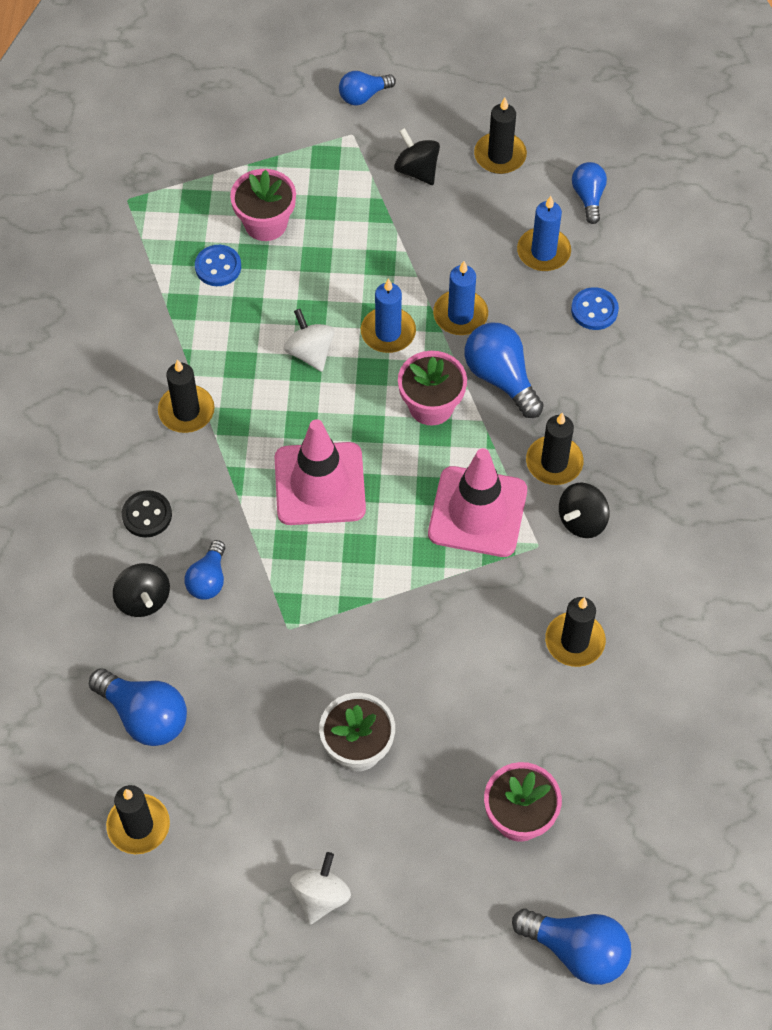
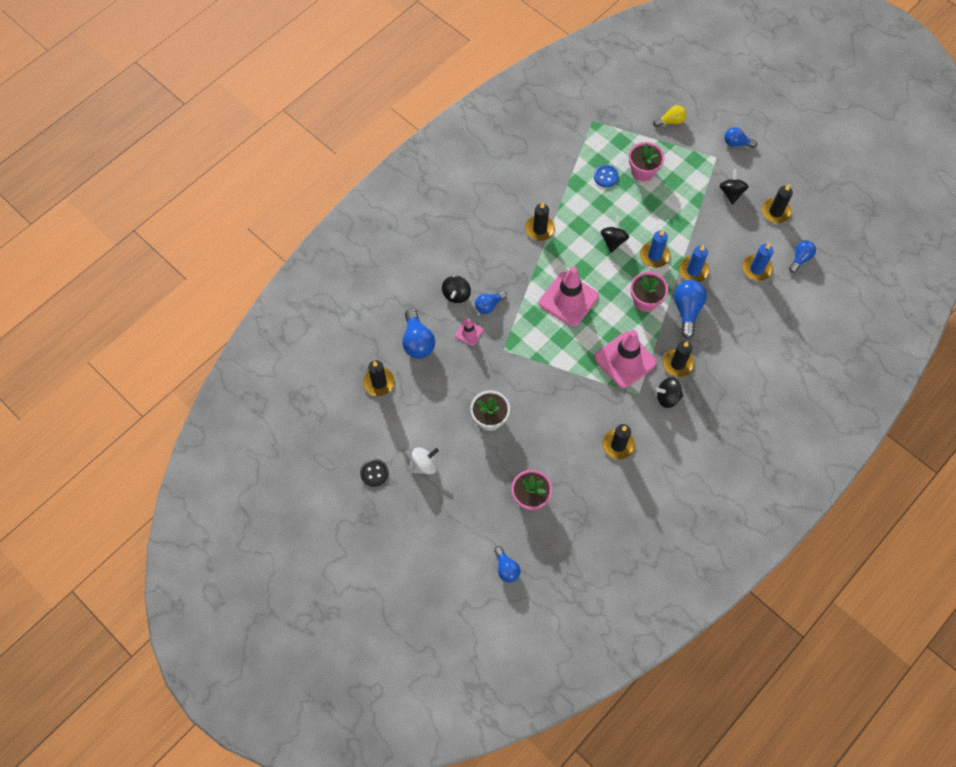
camera: 40 degrees right, 5 degrees up
black button [122,490,172,538] -> black button moved to [360,459,388,487]
white spinning top [284,309,335,372] -> black spinning top [600,217,629,253]
blue light bulb [512,908,631,985] -> blue light bulb [494,546,521,582], size x0.63
blue button [571,287,619,330] -> none
none -> pink traffic cone [455,319,483,346]
none -> yellow light bulb [653,105,686,127]

